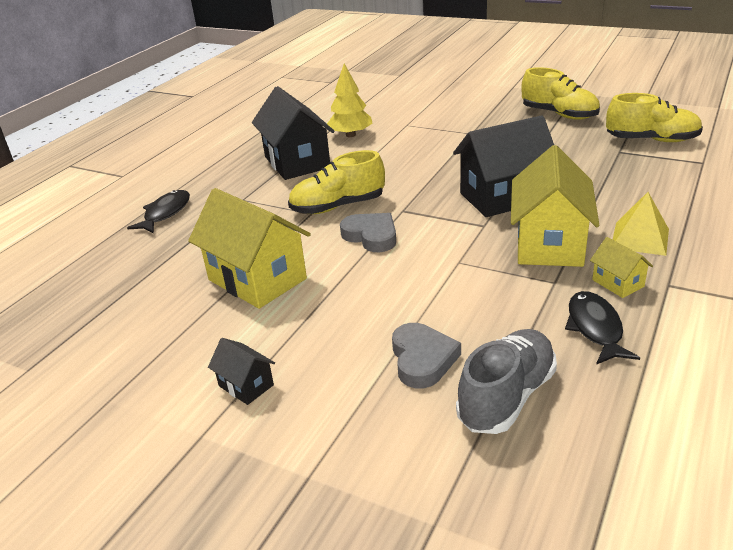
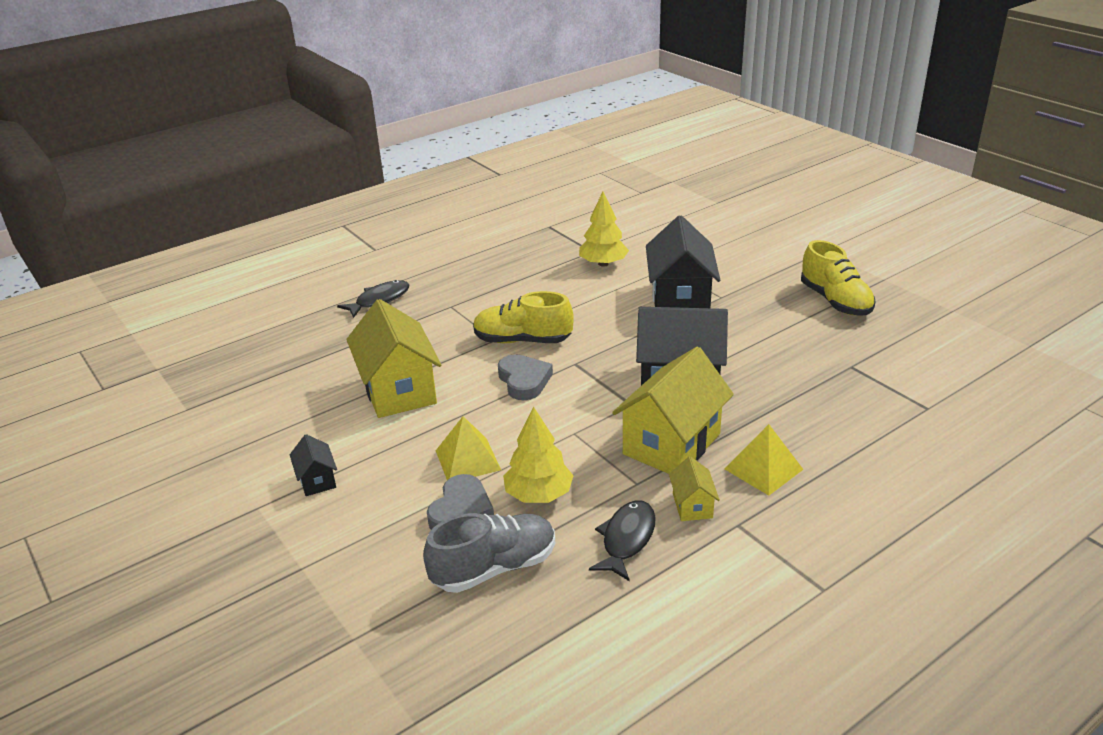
camera: 25 degrees right, 0 degrees up
black house [252,86,335,180] -> black house moved to [646,215,720,308]
yellow shoe [606,93,703,142] -> none
none -> yellow pyramid [436,416,501,480]
none -> yellow tree [503,407,574,503]

